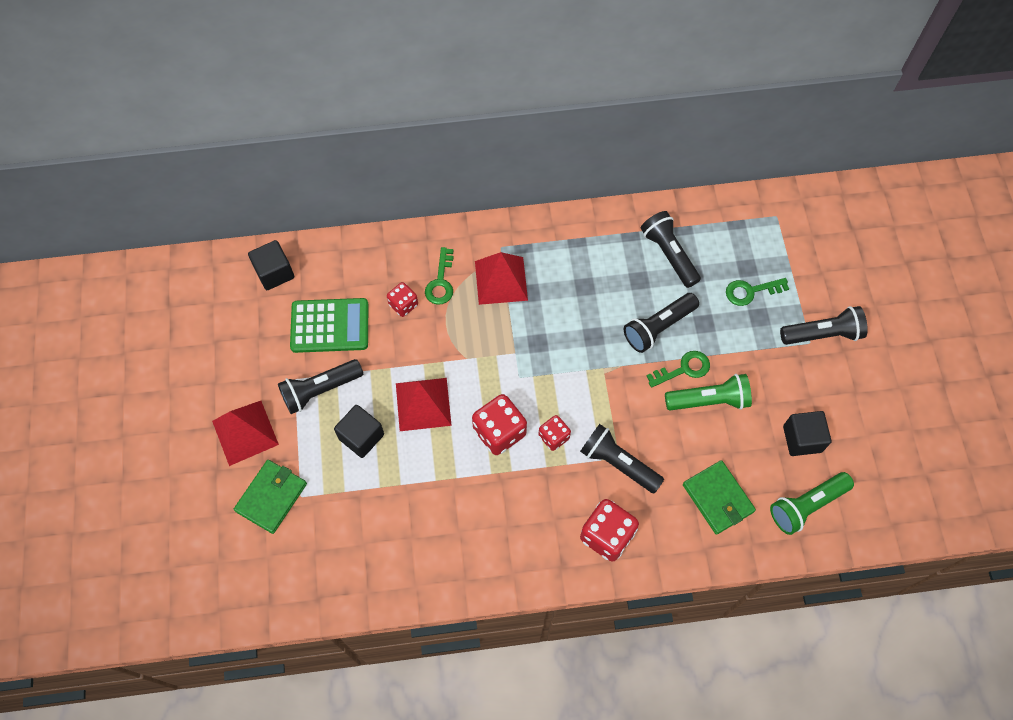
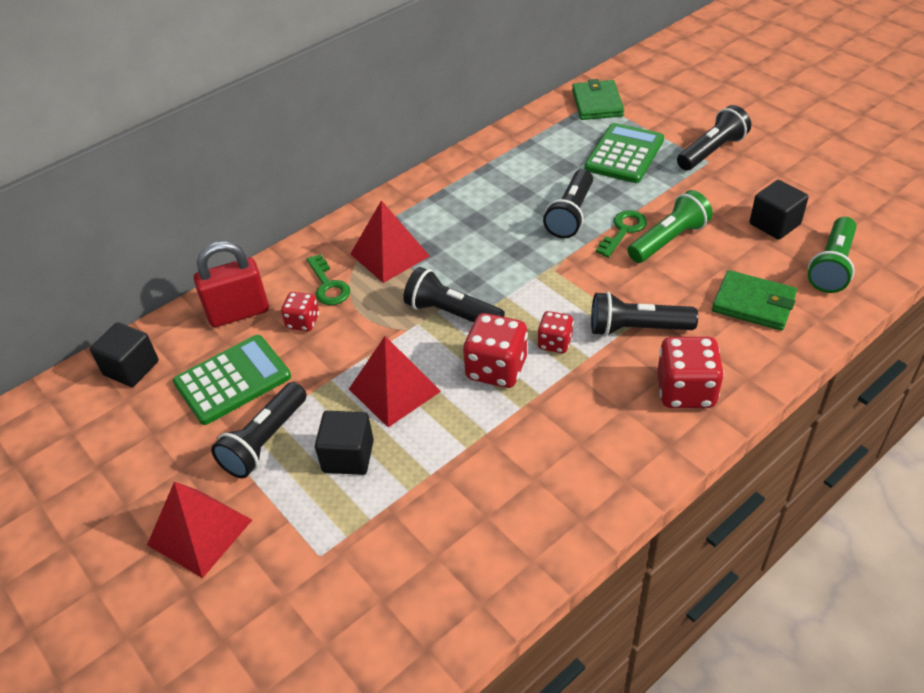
camera: 30 degrees left, 20 degrees down
green wallet [234,460,307,534] -> green wallet moved to [572,79,624,120]
black flashlight [641,211,701,288] -> black flashlight moved to [403,267,505,322]
green key [726,278,789,306] -> green calculator [584,123,664,183]
none -> red padlock [194,241,269,327]

